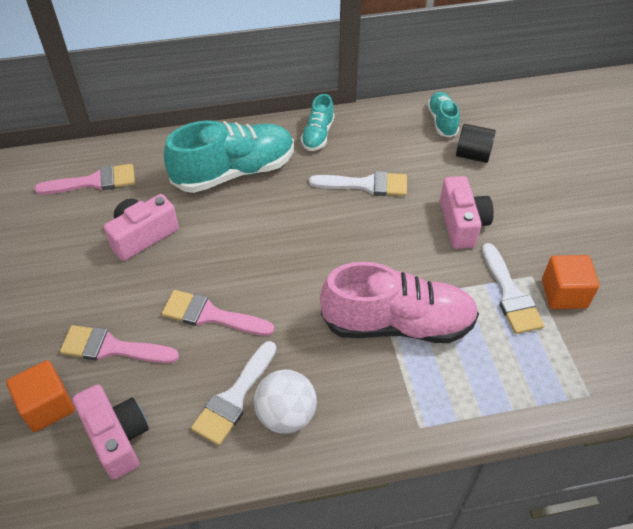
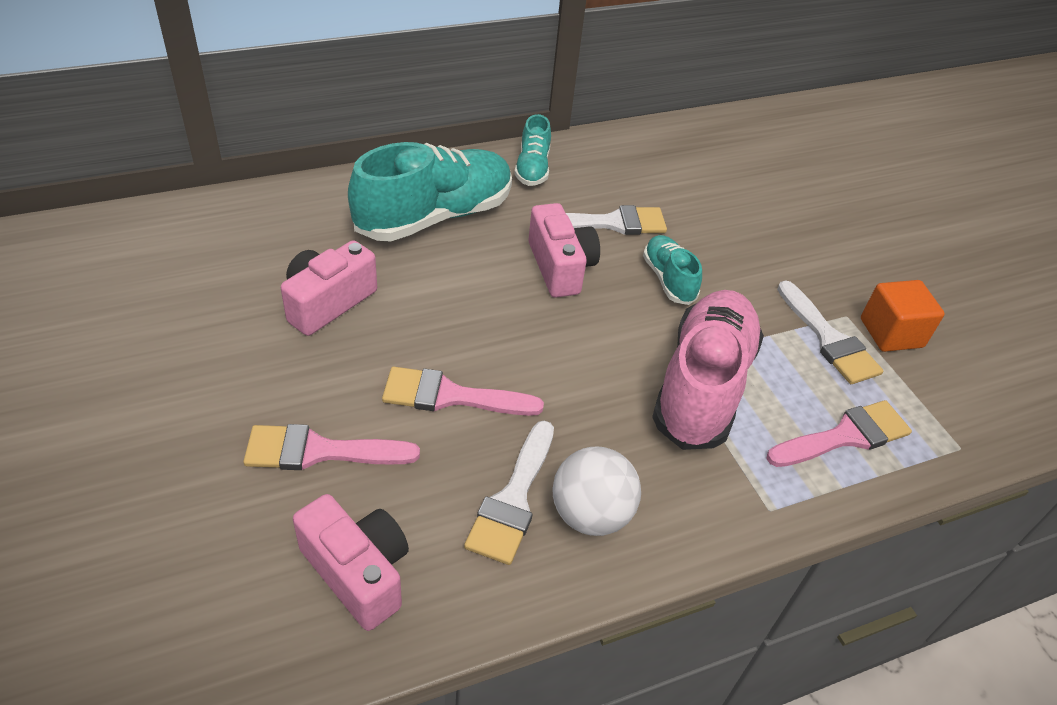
camera: 15 degrees left, 5 degrees down
orange cube [6,360,75,432] -> none
pink brush [34,164,135,194] -> pink brush moved to [767,400,912,467]
pink shoe [320,262,479,343] -> pink shoe turned 60 degrees counterclockwise [652,290,764,450]
turquoise shoe [427,91,460,138] -> turquoise shoe moved to [643,235,702,305]
pink camera [440,176,494,249] -> pink camera moved to [528,203,600,298]
black cylinder [456,124,496,163] -> none

